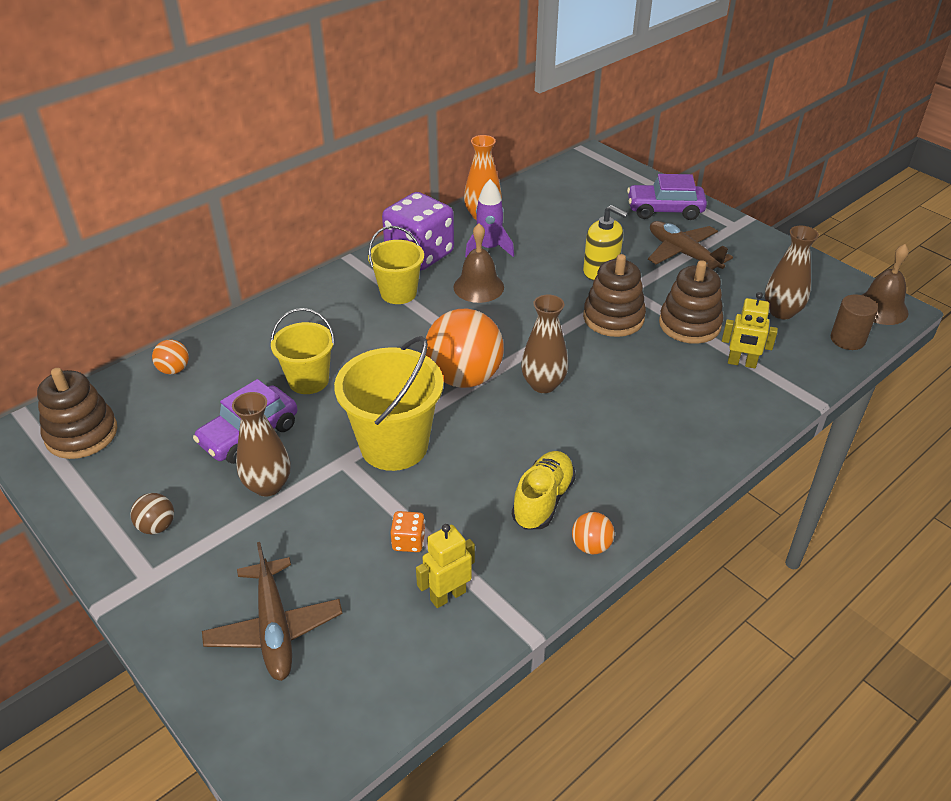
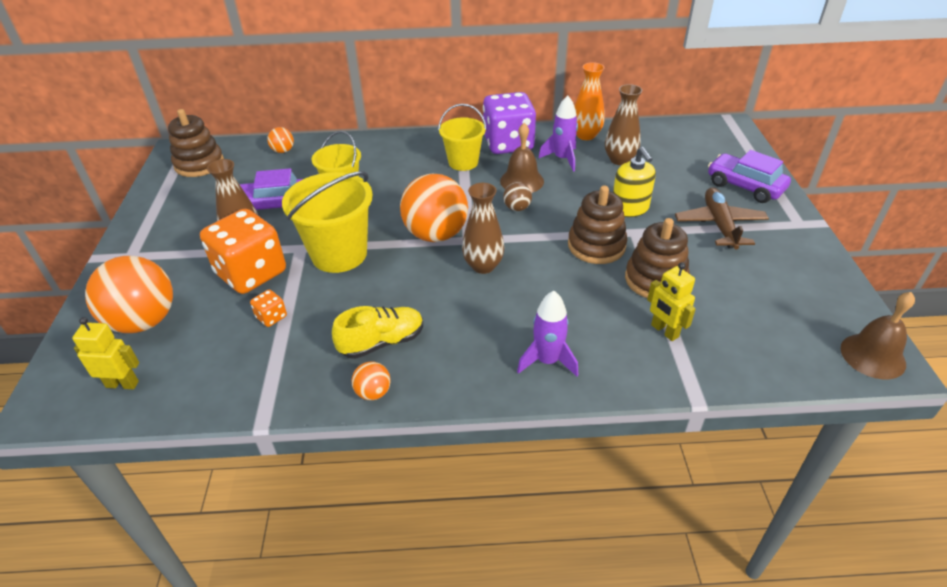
camera: 40 degrees right, 0 degrees up
brown ball [130,493,174,534] -> brown ball moved to [503,182,532,211]
brown plane [202,542,343,681] -> orange ball [85,256,173,333]
yellow robot [416,524,475,608] -> yellow robot moved to [72,317,139,389]
brown vase [765,226,819,319] -> brown vase moved to [605,84,642,165]
brown cylinder [831,294,878,350] -> none
none -> orange dice [200,209,286,294]
none -> purple rocket [517,291,578,376]

